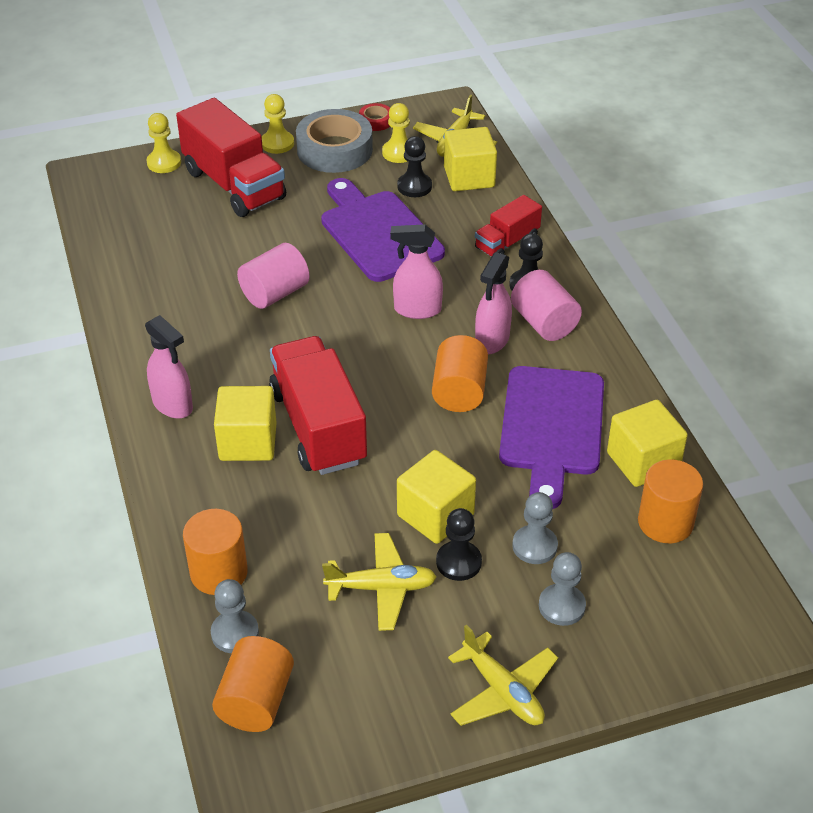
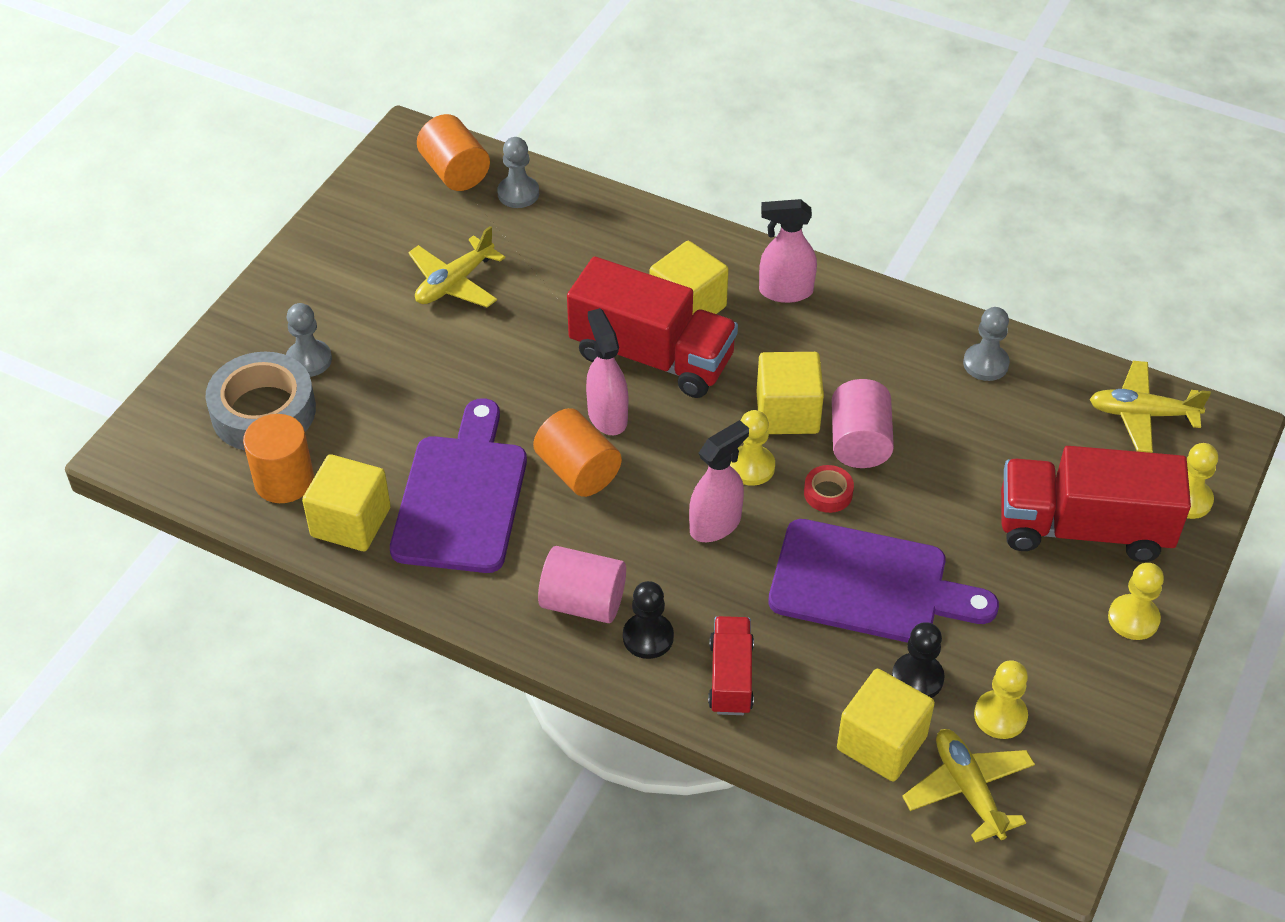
camera: 135 degrees right, 5 degrees up
orange cylinder [183,509,248,595] -> none
grey tape [296,109,373,173] -> grey tape moved to [206,352,316,450]
red tape [359,103,390,131] -> red tape moved to [804,465,854,513]
yellow cube [397,450,476,544] -> yellow cube moved to [757,352,824,434]
black pawn [436,508,482,581] -> none
yellow plane [448,625,558,726] -> yellow plane moved to [1089,361,1211,453]
pink spray bottle [475,252,512,354] -> pink spray bottle moved to [586,308,628,435]
purple cutting board [499,366,604,509] -> purple cutting board turned 45 degrees clockwise [390,398,527,573]
grey pawn [512,492,558,564] -> grey pawn moved to [963,307,1010,381]
none -> yellow pawn [730,410,775,486]

